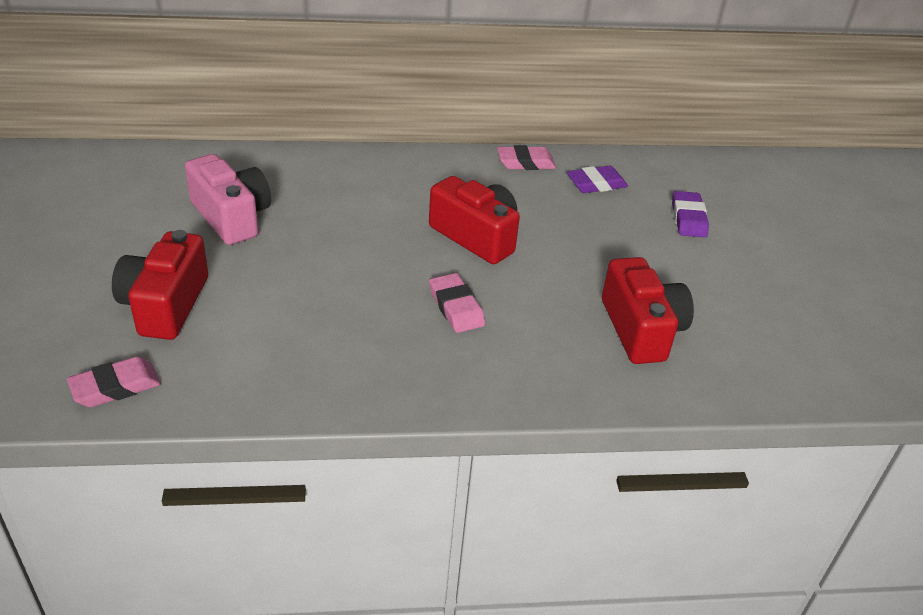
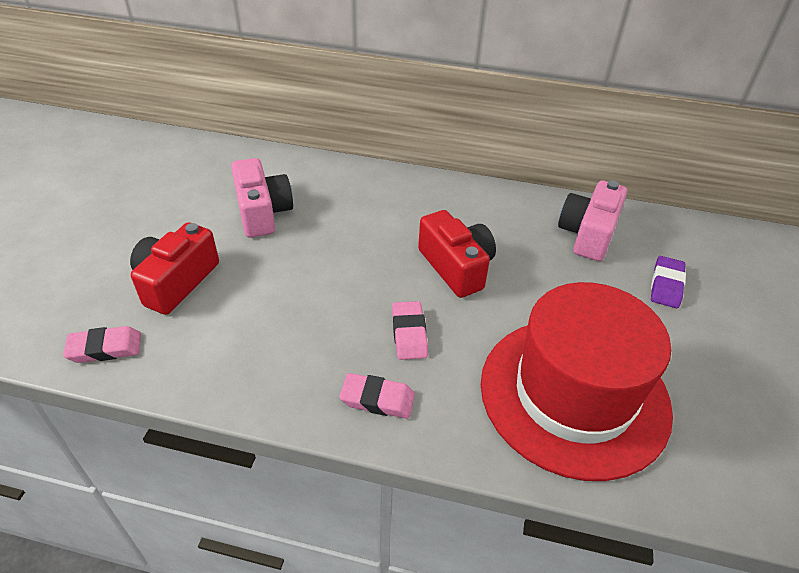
camera: 20 degrees right, 5 degrees up
pink eraser [497,145,556,170] -> pink eraser moved to [340,373,415,419]
purple eraser [567,166,628,193] -> pink camera [558,180,627,261]
red camera [602,257,694,364] -> red hat [481,282,673,481]

